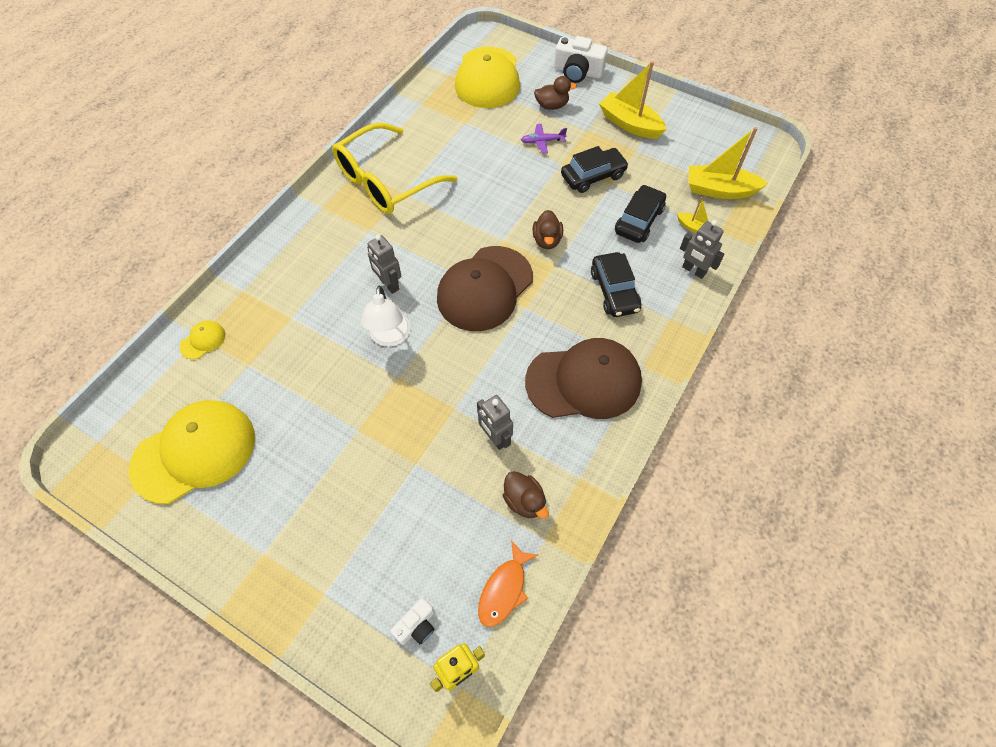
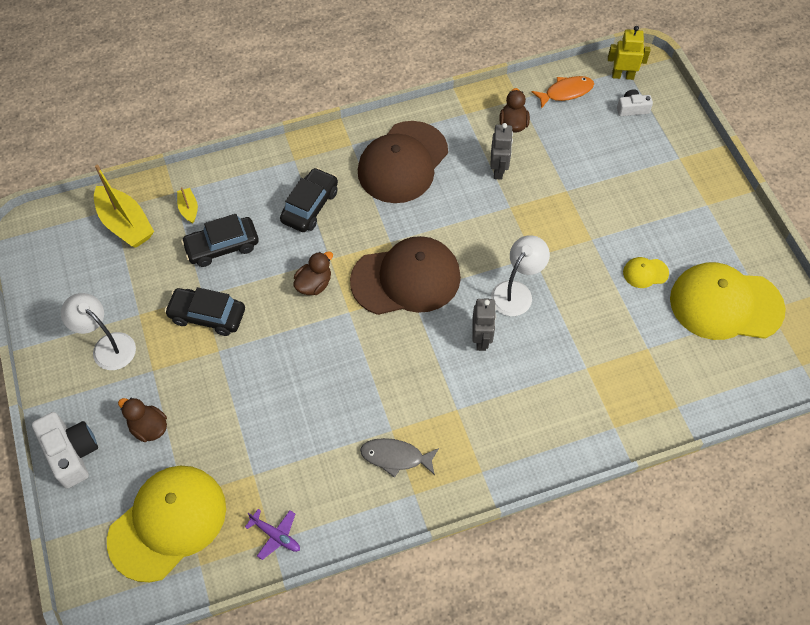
camera: 140 degrees left, 0 degrees up
yellow cap [179,320,225,359] -> yellow cap moved to [623,257,669,288]
yellow glasses [332,123,457,214] -> grey fish [360,438,439,478]
purple plane [521,124,567,154] -> purple plane moved to [245,509,300,560]
brown cap [525,338,642,419] -> brown cap turned 90 degrees counterclockwise [358,121,448,203]
yellow boat [599,61,667,139] -> white lamp [61,293,136,370]
grey robot [680,220,725,279] -> none

